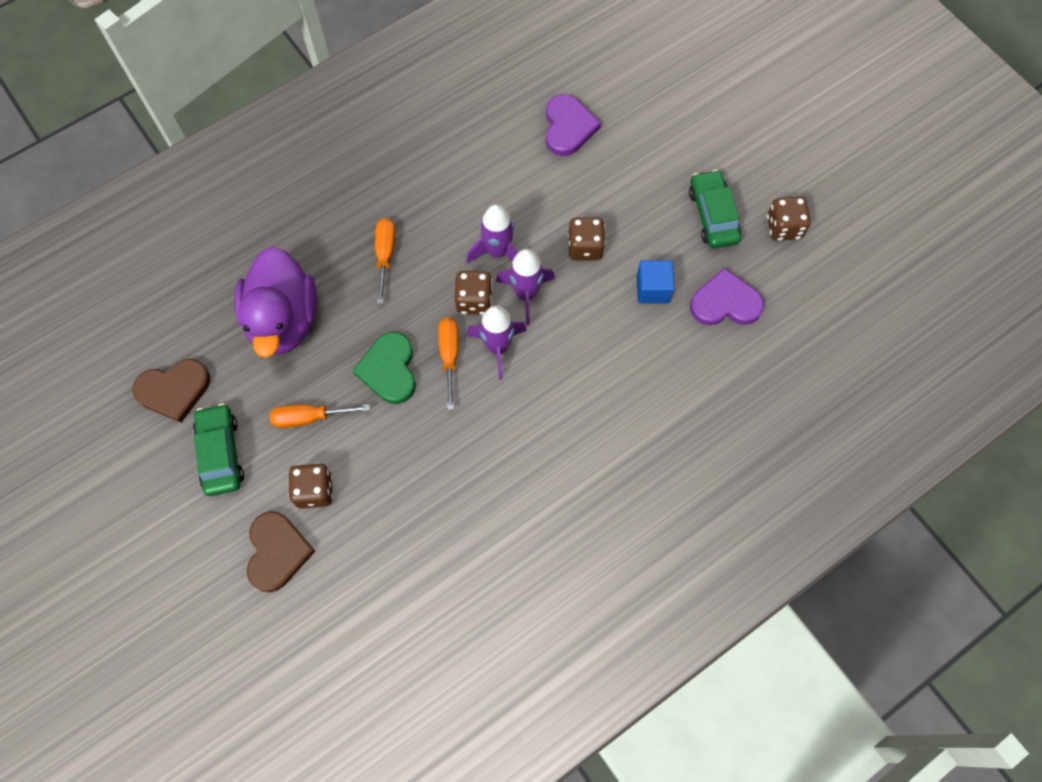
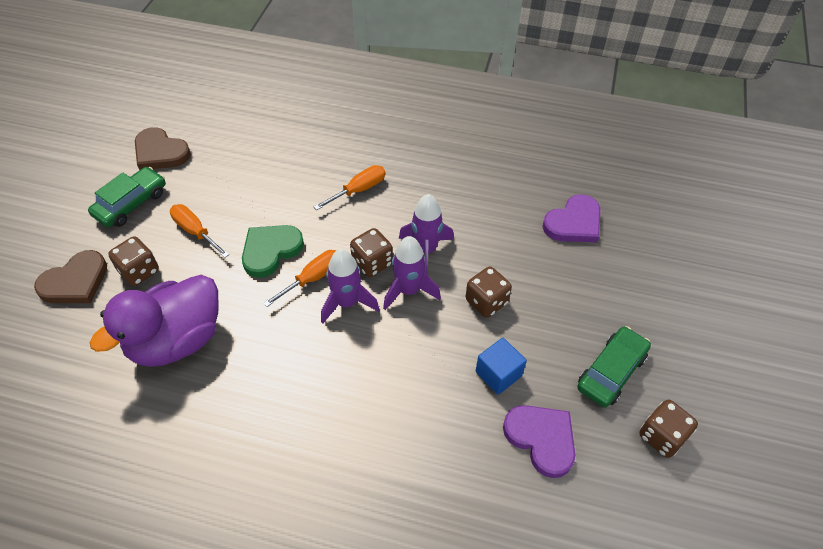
camera: 50 degrees right, 15 degrees down
purple duck [234,247,317,358] -> purple duck moved to [90,275,218,367]

